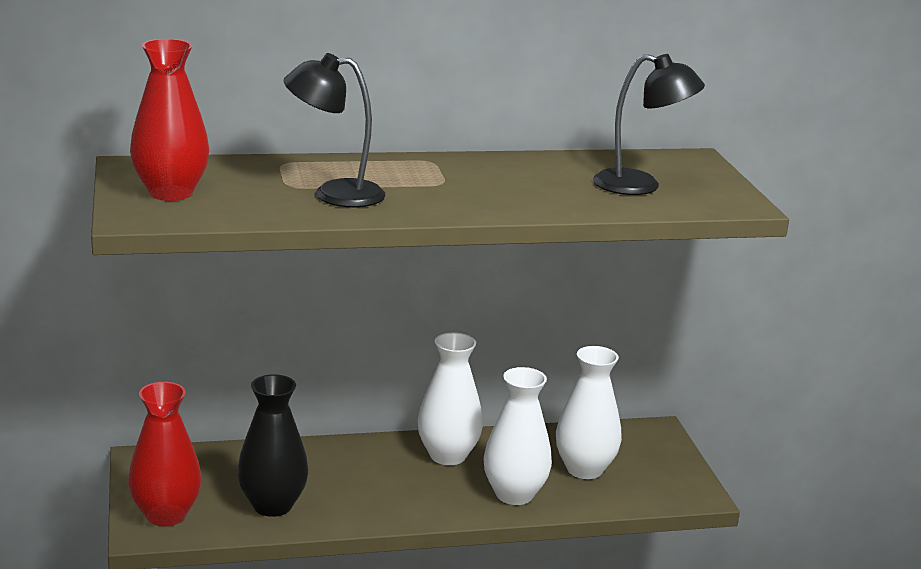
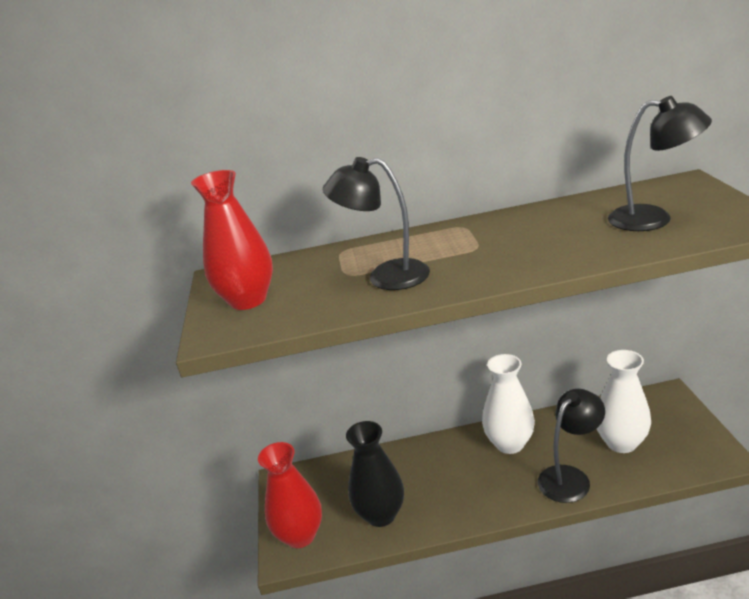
camera: 10 degrees right, 5 degrees up
white vase [483,367,552,505] -> black lamp [538,389,605,503]

